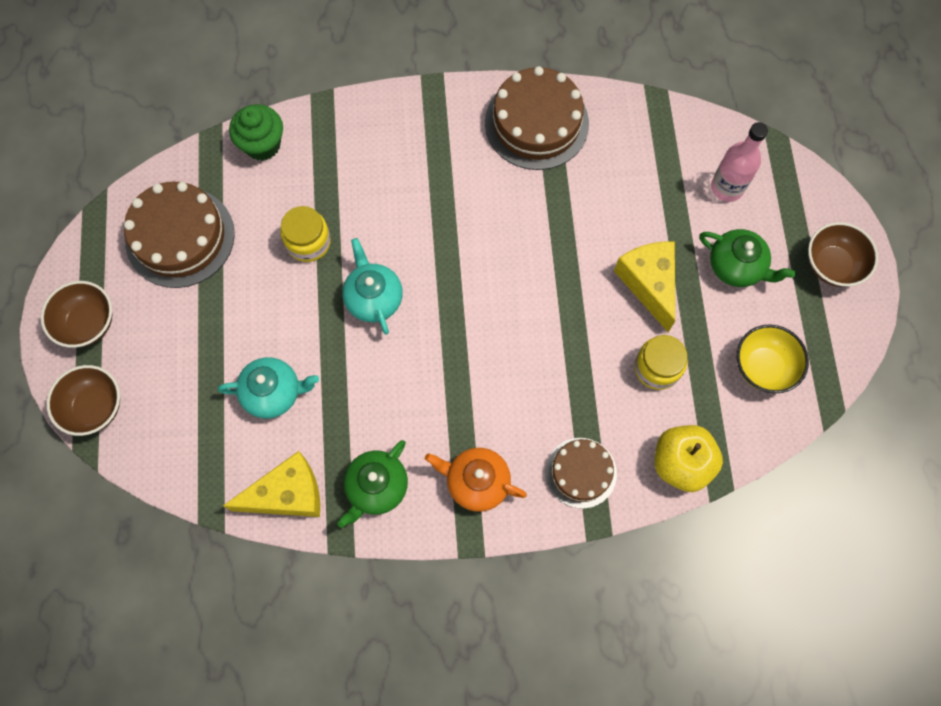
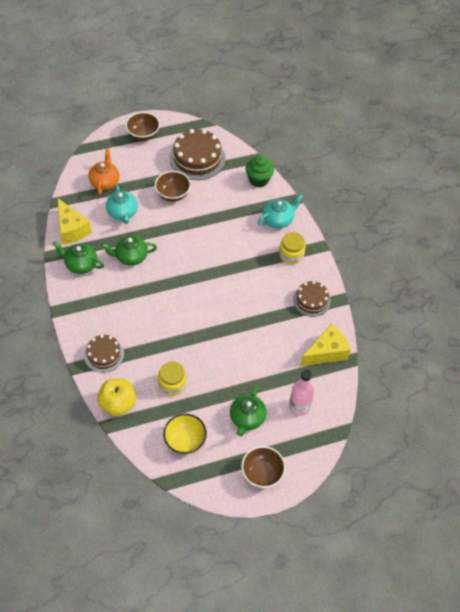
camera: 75 degrees right, 15 degrees down
brown bowl [46,365,120,436] -> brown bowl moved to [155,171,191,202]
yellow jar [280,206,331,262] -> yellow jar moved to [279,232,306,264]
turquoise teapot [342,238,403,335] -> turquoise teapot moved to [258,194,303,228]
orange teapot [425,448,527,512] -> orange teapot moved to [88,148,120,195]
brown cake [485,66,589,170] -> brown cake [293,281,331,317], size x0.61
yellow cheese [614,241,675,332] -> yellow cheese moved to [300,324,351,366]
none -> green teapot [101,235,157,266]

